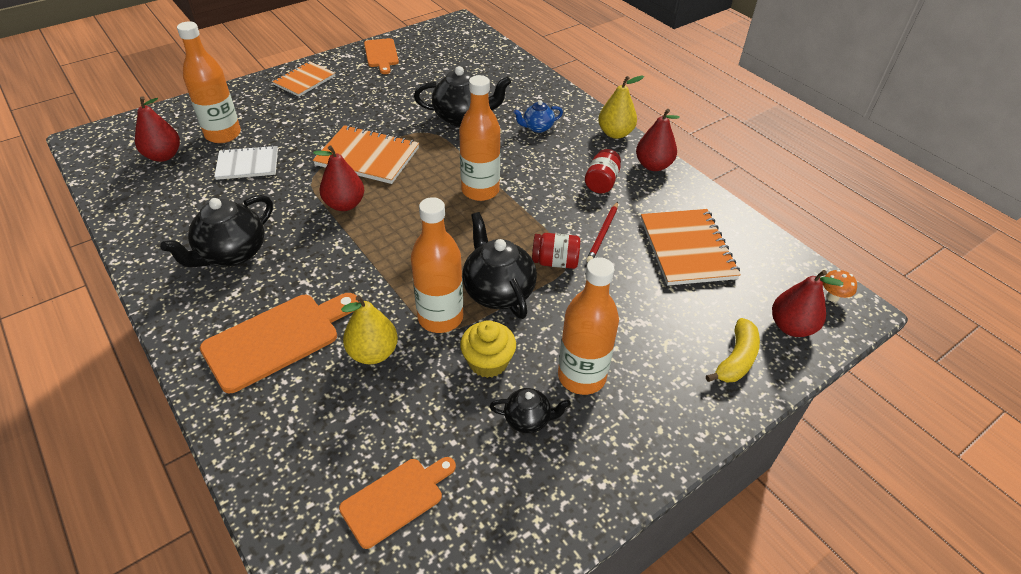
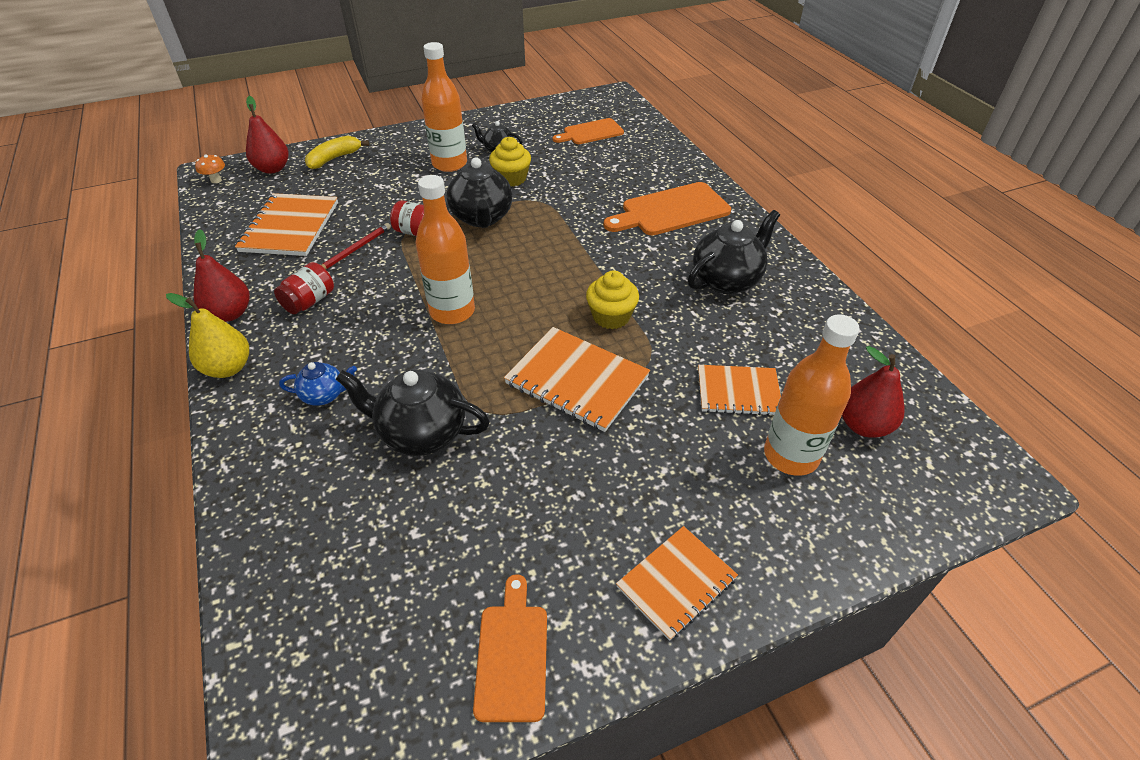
camera: 165 degrees left, 0 degrees up
white notebook [214,145,278,180] -> orange notebook [698,365,781,416]
red pear [313,145,364,211] -> yellow cupcake [586,270,639,329]
yellow pear [341,295,398,364] -> none
orange bottle [411,197,463,333] -> none

